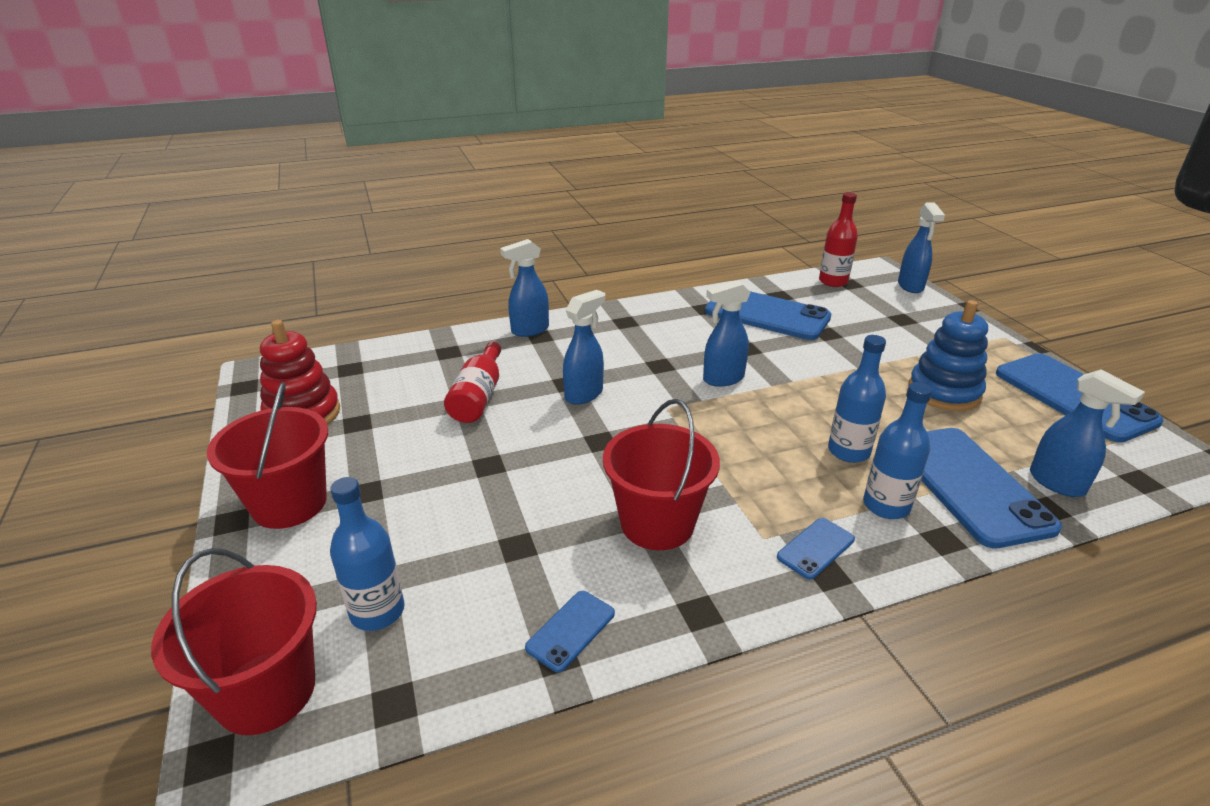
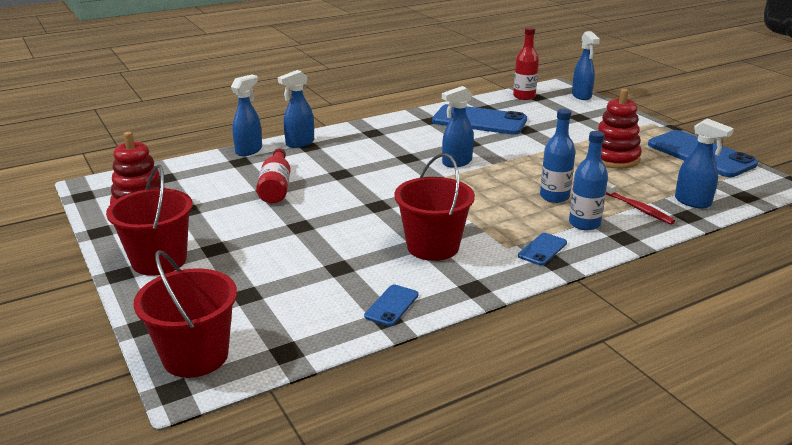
camera: 10 degrees left, 5 degrees down
blue bottle [330,477,404,631] -> none
blue spray bottle [563,290,605,405] -> blue spray bottle moved to [231,74,262,156]
blue stacking toy [909,300,988,411] -> red stacking toy [598,89,642,169]
blue phone [921,428,1062,548] -> red toothbrush [606,182,675,225]

